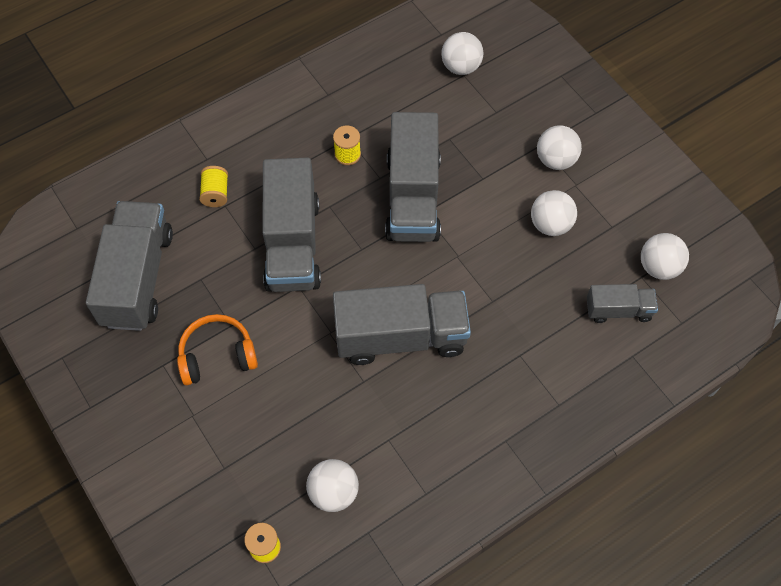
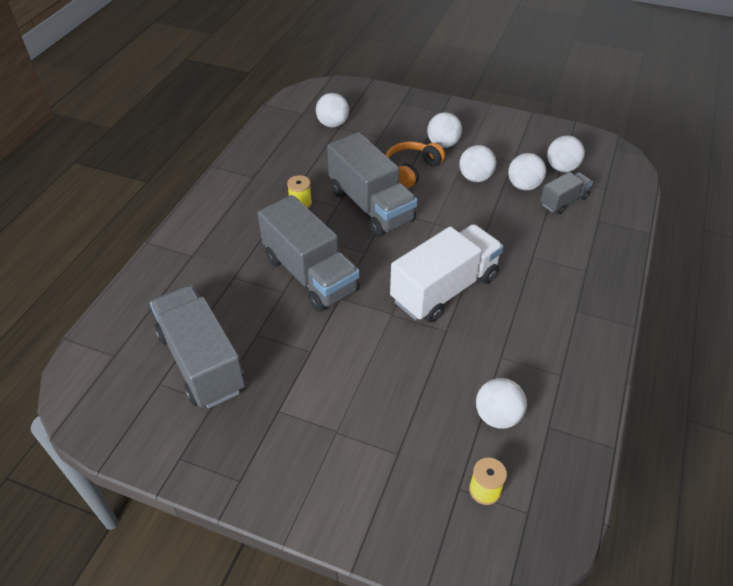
camera: 35 degrees left, 15 degrees down
orange headphones [177,314,258,385] -> orange headphones moved to [386,142,445,188]
yellow spool [199,166,228,207] -> none
grey truck [333,284,471,365] -> white truck [390,224,504,323]
none -> white ball [508,153,546,191]

